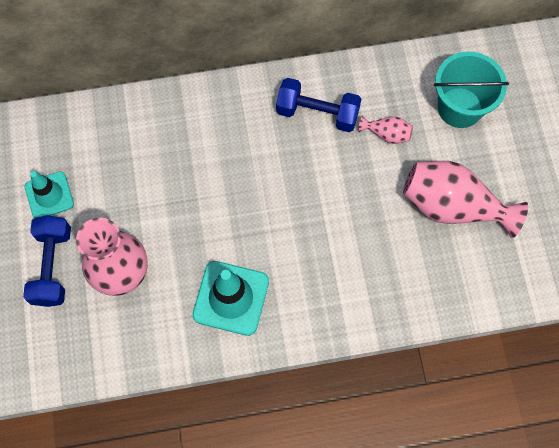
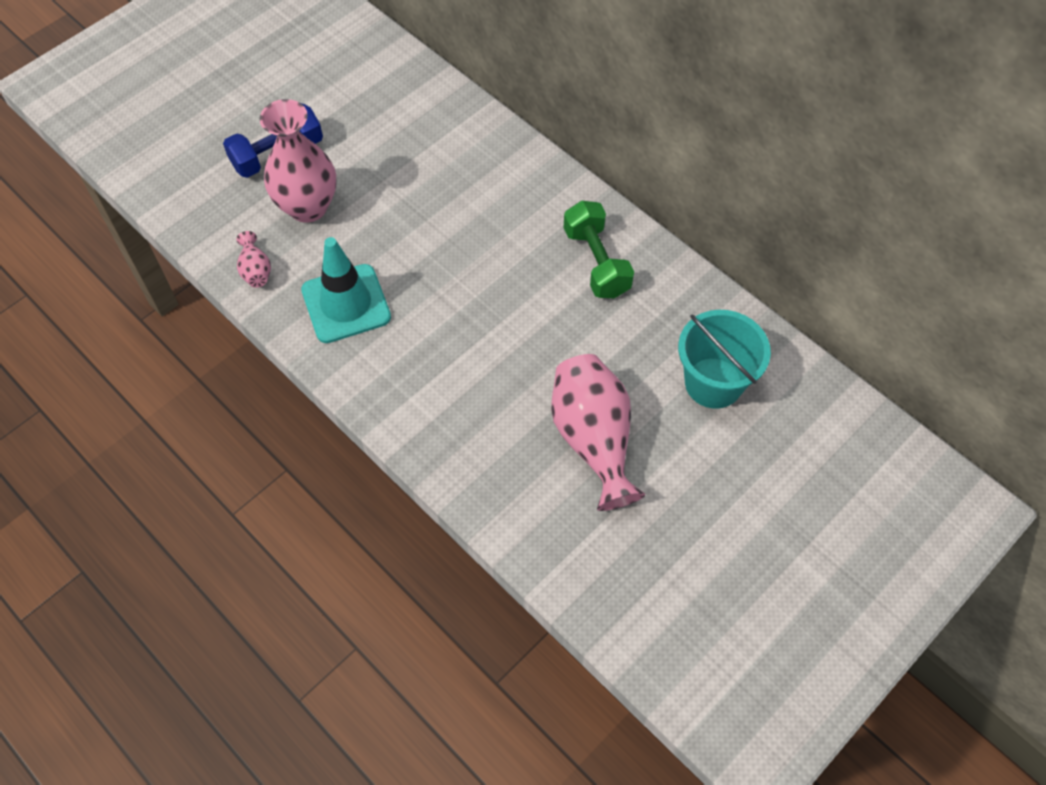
camera: 55 degrees right, 10 degrees down
turquoise traffic cone [25,171,74,218] -> none
blue dumbbell [276,78,361,132] -> green dumbbell [564,201,634,298]
pink vase [358,116,413,144] -> pink vase moved to [236,231,271,288]

